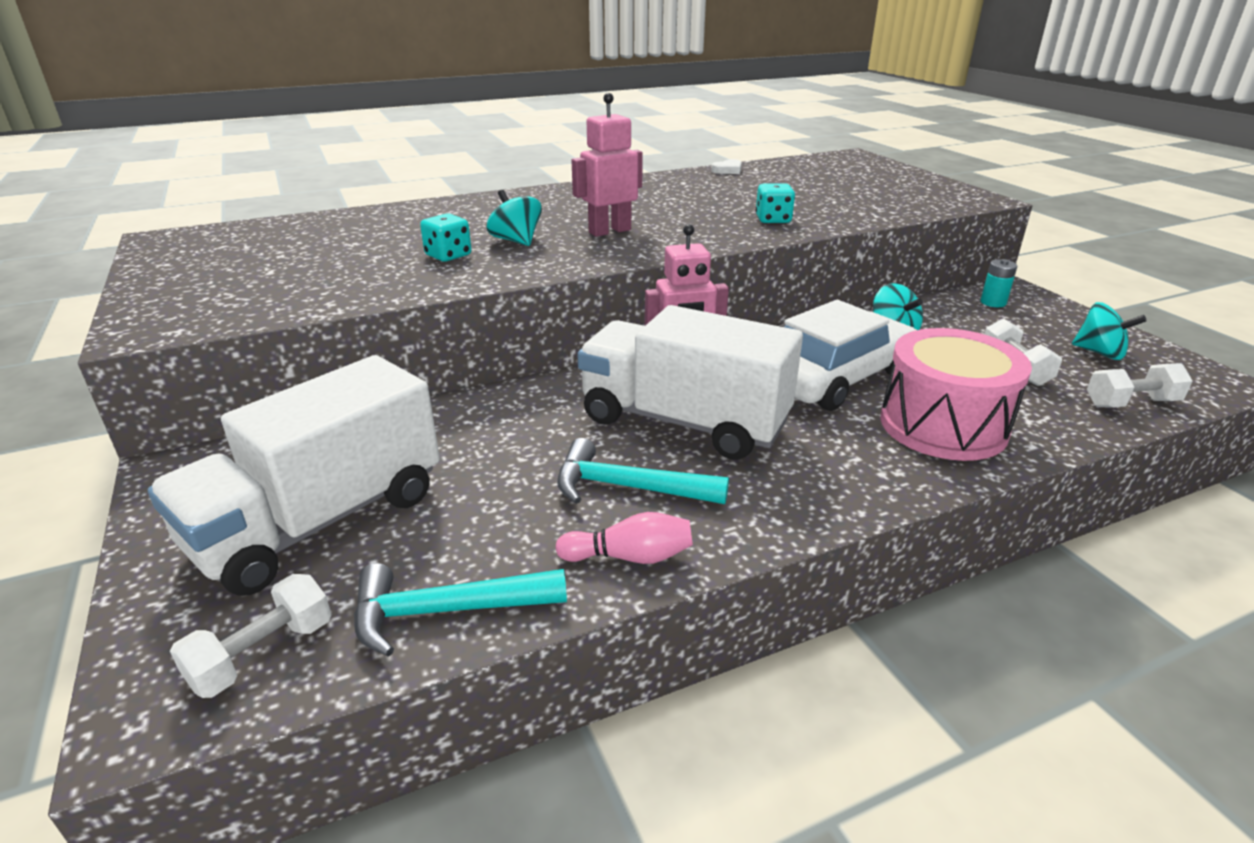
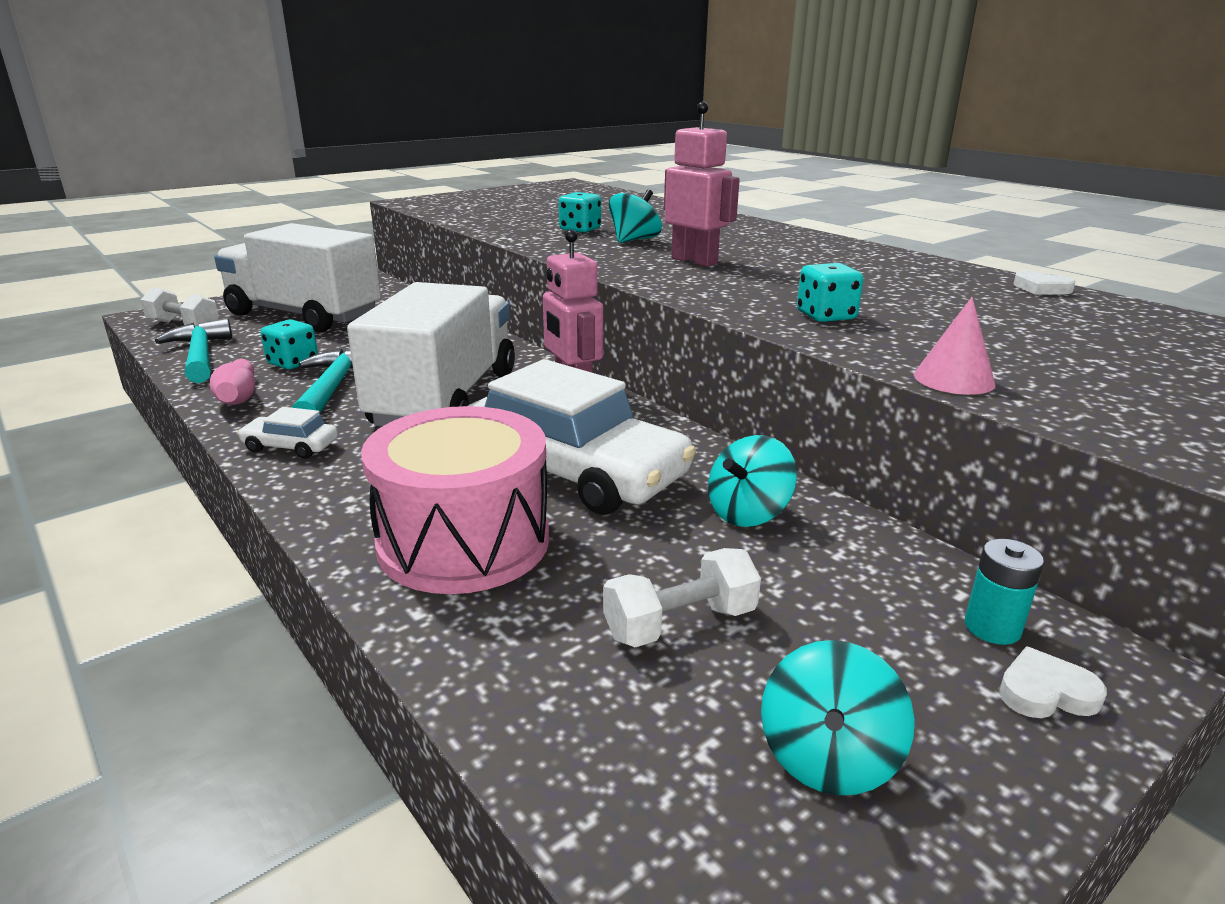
camera: 75 degrees right, 5 degrees down
white dumbbell [1087,363,1193,408] -> none
none -> white car [238,407,338,459]
none -> turquoise dice [261,319,318,369]
none -> pink cone [914,297,995,395]
none -> white heart [999,646,1107,718]

